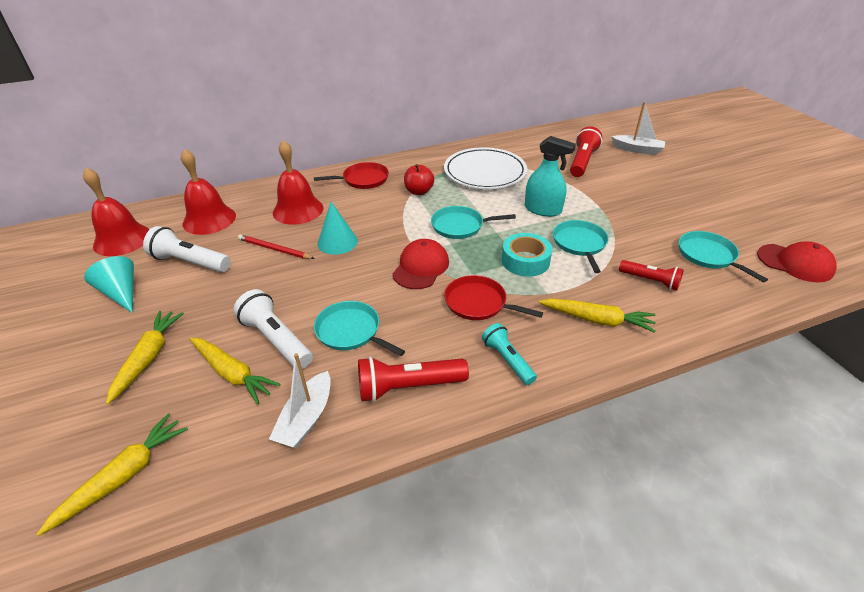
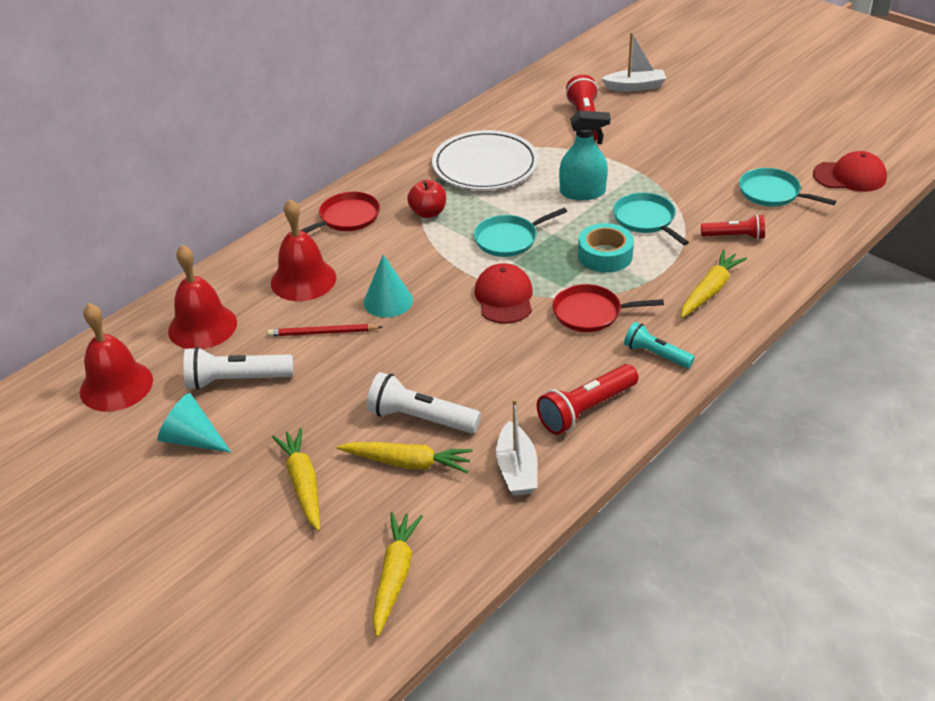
camera: 25 degrees left, 0 degrees up
turquoise pan [314,301,405,356] -> none
yellow carrot [539,299,656,333] -> yellow carrot turned 45 degrees counterclockwise [681,249,747,318]

